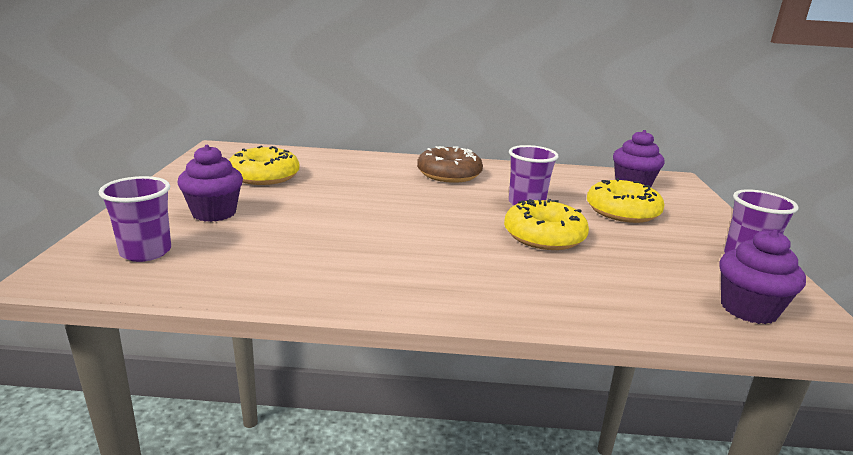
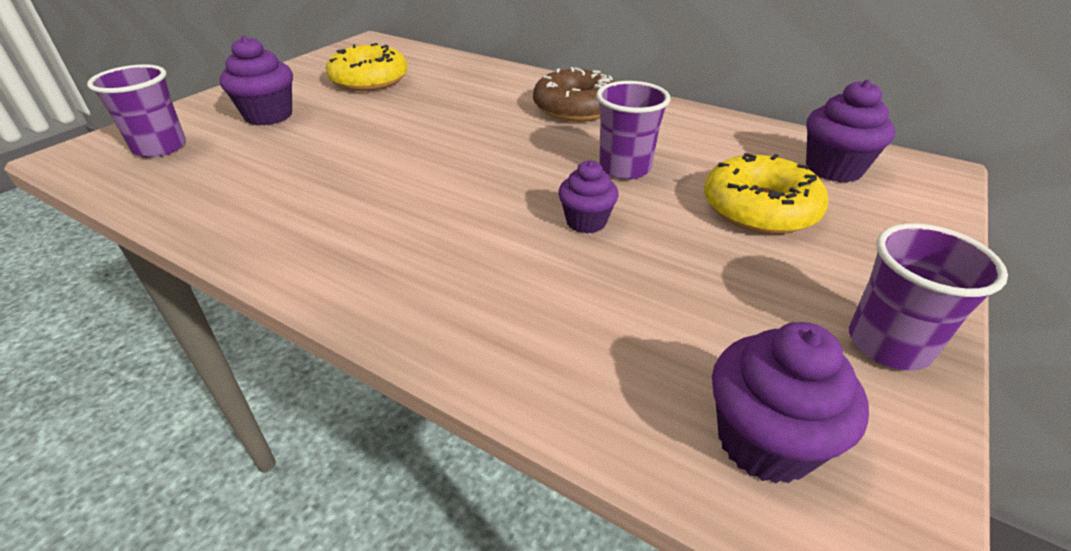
camera: 30 degrees right, 15 degrees up
yellow donut [504,199,589,250] -> purple cupcake [558,160,619,234]

